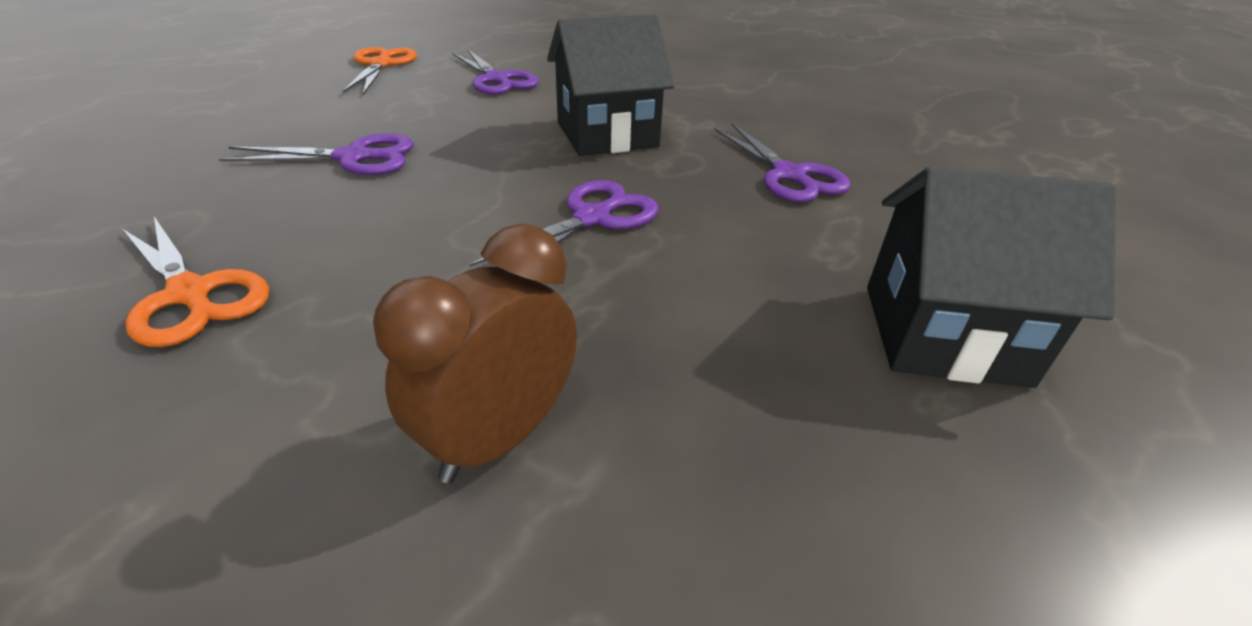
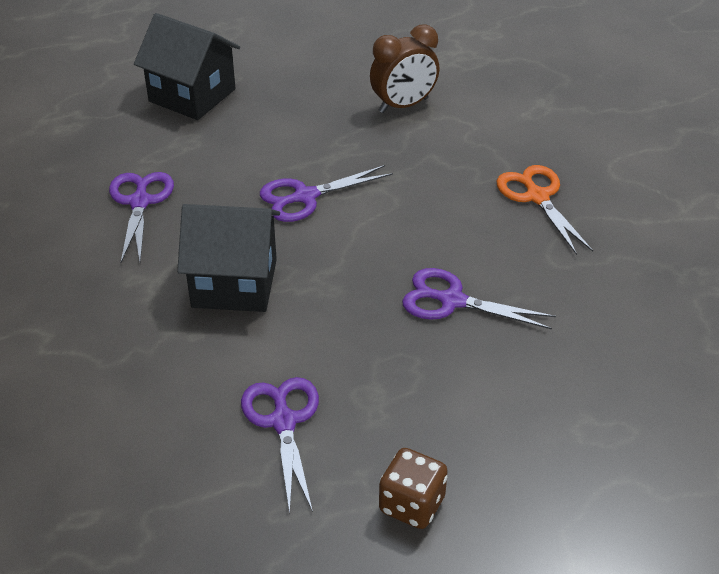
camera: 155 degrees left, 5 degrees up
orange scissors [343,47,417,95] -> brown dice [379,448,448,529]

